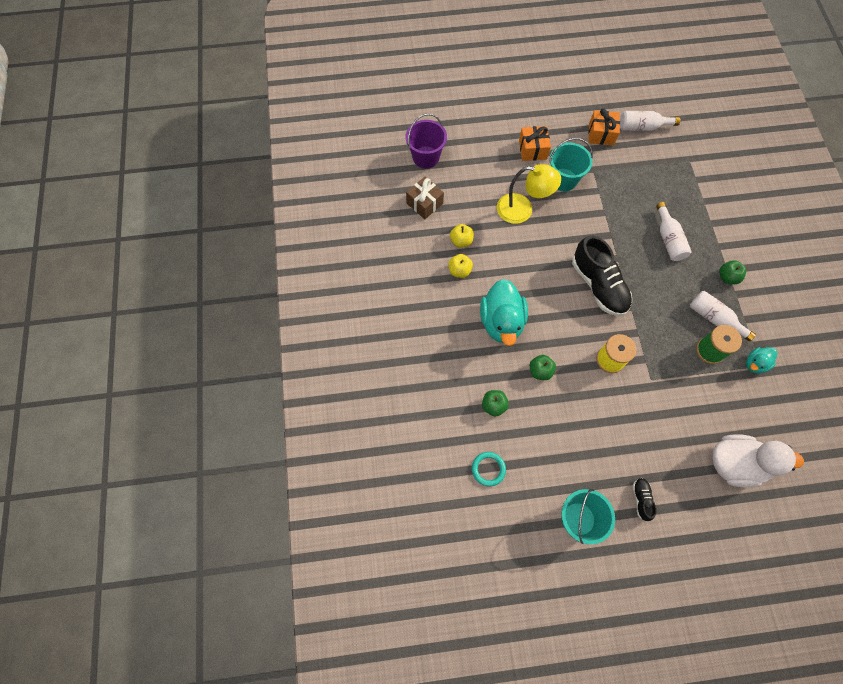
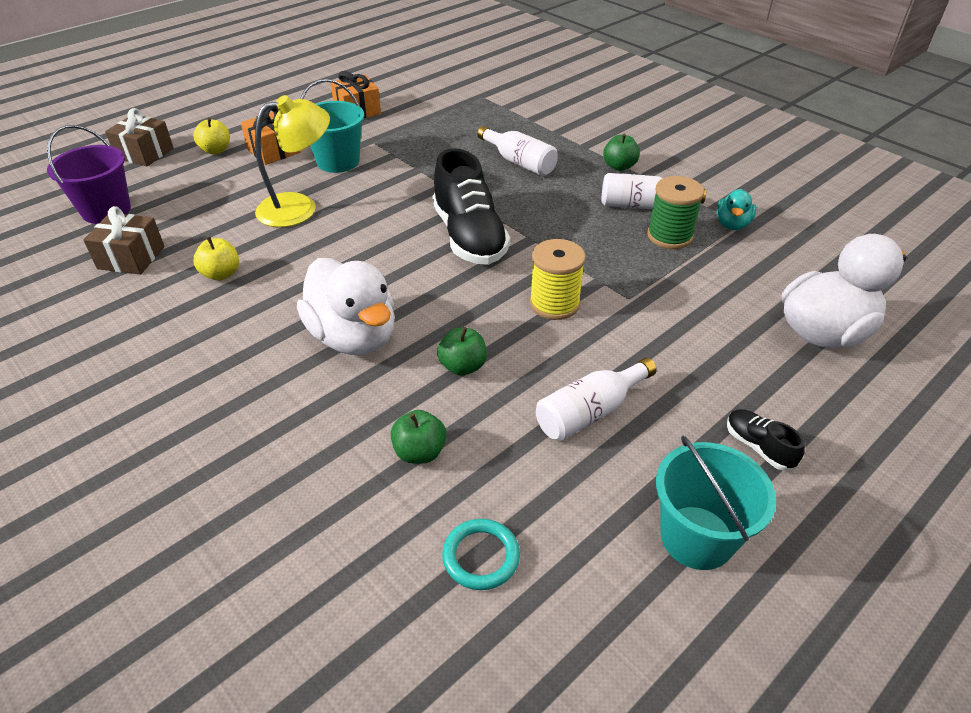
camera: 35 degrees left, 25 degrees down
yellow apple [448,254,473,278] -> yellow apple moved to [193,117,230,155]
turquoise duck [480,279,528,346] -> white duck [297,258,395,355]
black shoe [572,235,632,316] -> black shoe turned 45 degrees clockwise [432,148,510,265]
white bottle [620,111,680,131] -> white bottle moved to [536,358,657,441]
none -> brown gift [105,108,174,166]

